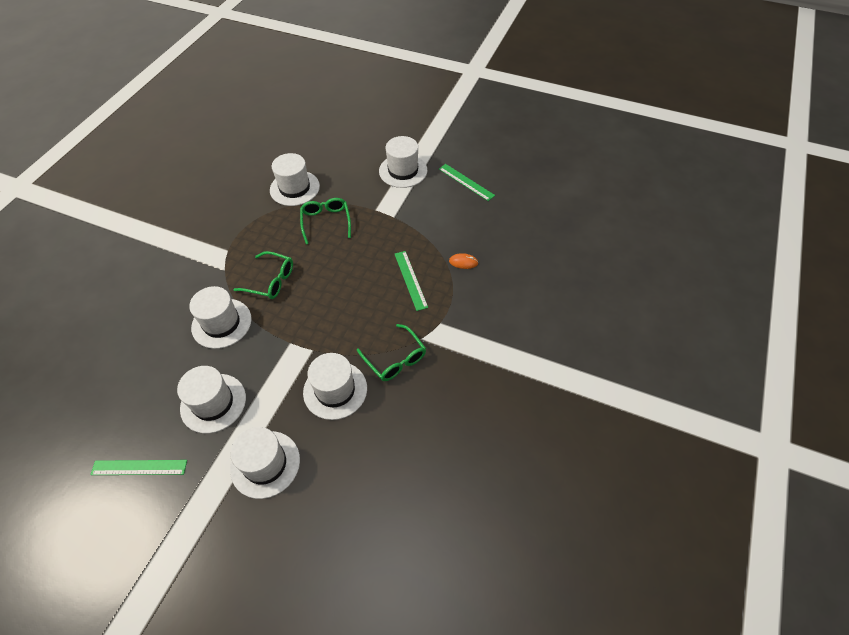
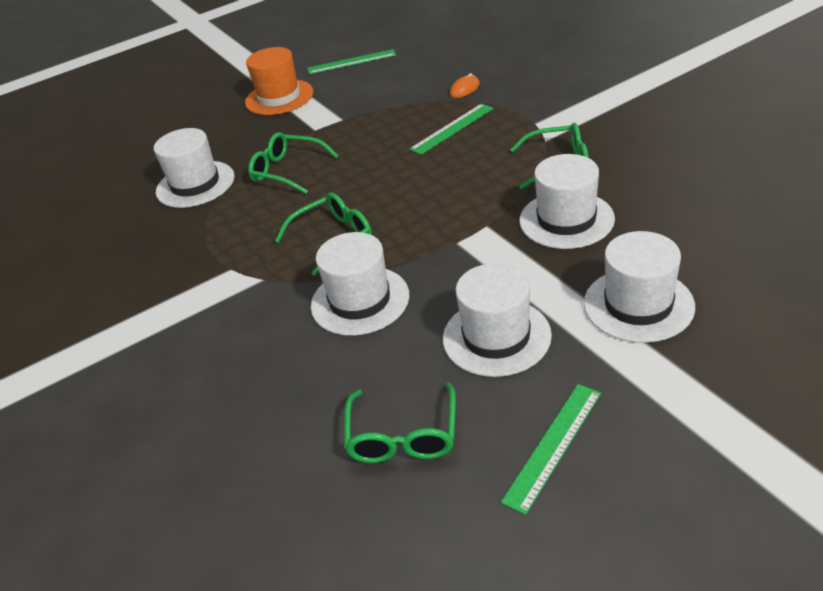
camera: 50 degrees left, 15 degrees down
white hat [379,136,427,188] -> orange hat [245,47,313,115]
green ruler [395,251,428,311] -> green ruler turned 60 degrees counterclockwise [409,104,494,155]
none -> green glasses [344,382,456,463]

